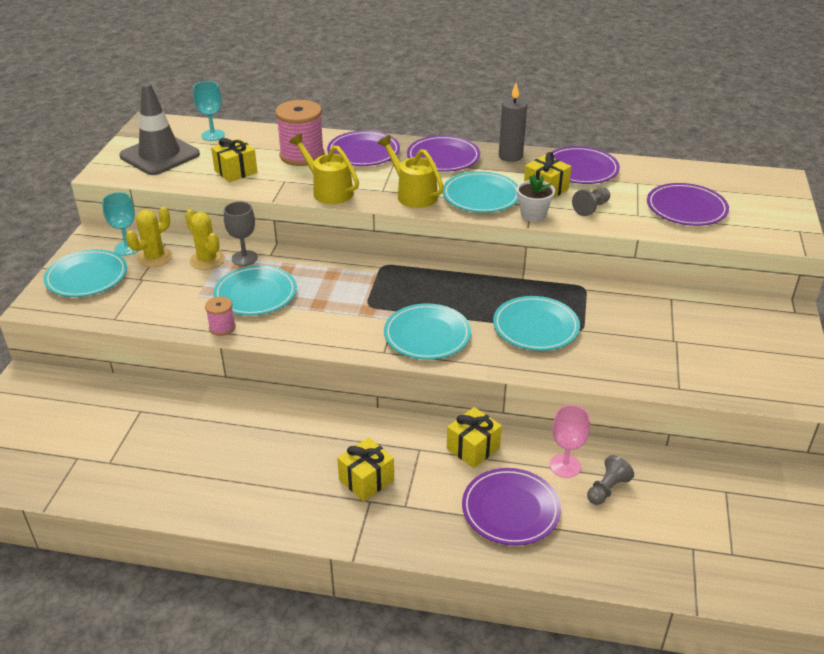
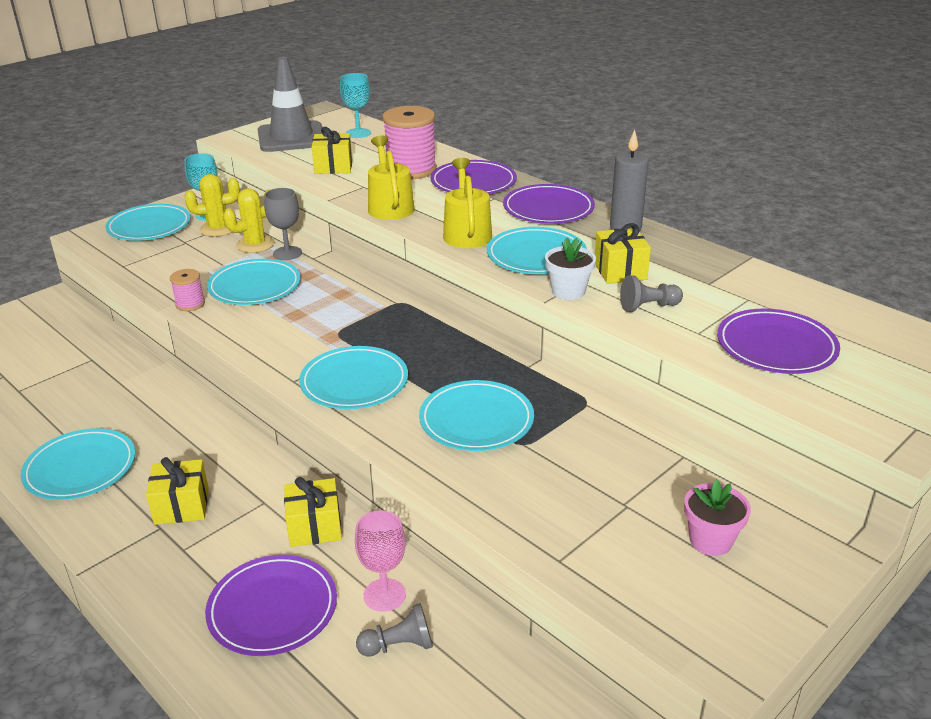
camera: 35 degrees right, 5 degrees down
yellow cactus [185,209,225,270] -> yellow cactus turned 60 degrees clockwise [223,188,275,253]
purple plate [552,146,620,184] -> none
none -> turquoise plate [21,428,135,500]
none -> pink flower pot [684,479,751,556]

